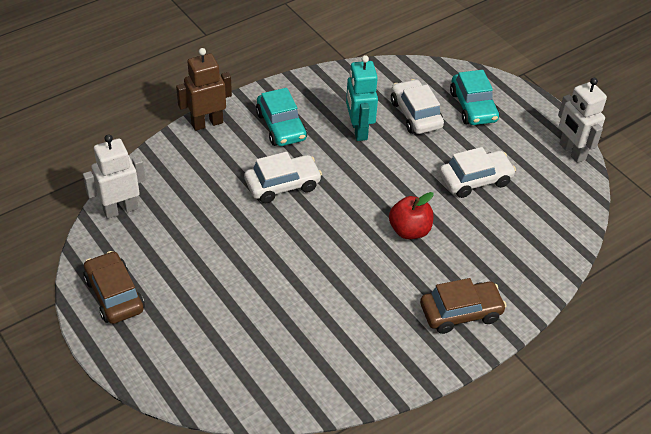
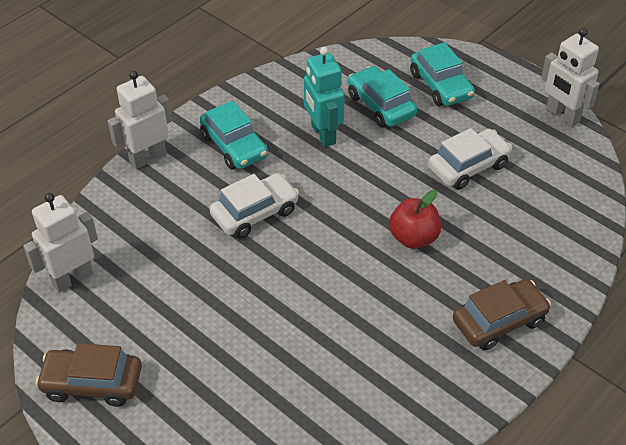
camera: 10 degrees left, 0 degrees up
brown car [83,251,145,324] -> brown car turned 45 degrees counterclockwise [35,343,142,407]
brown robot [176,48,232,131] -> white robot [108,71,172,169]
white car [391,79,444,134] -> turquoise car [348,66,417,128]

